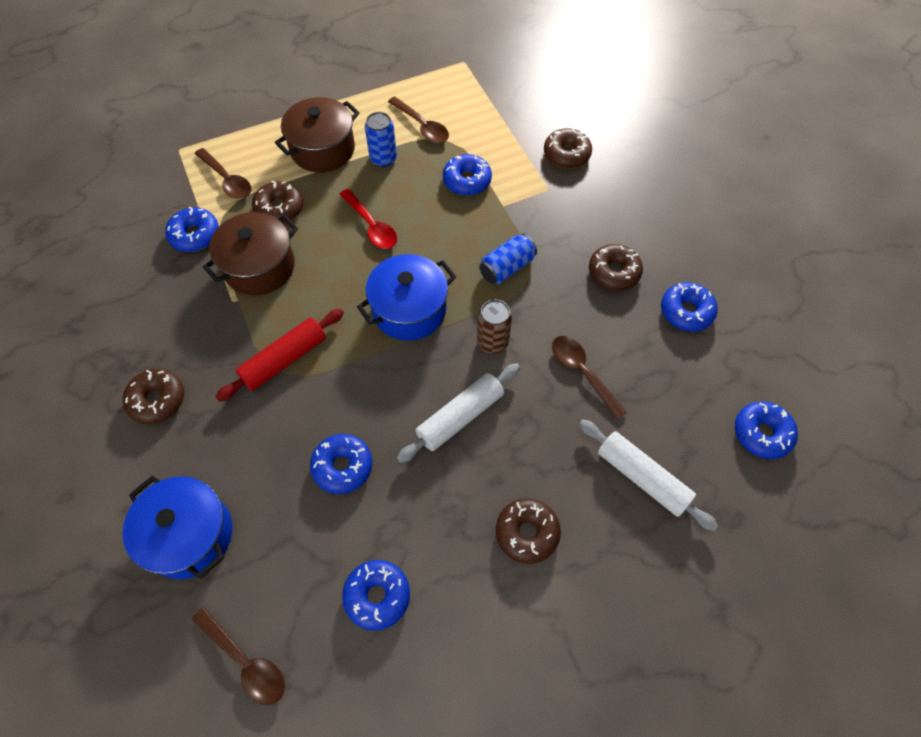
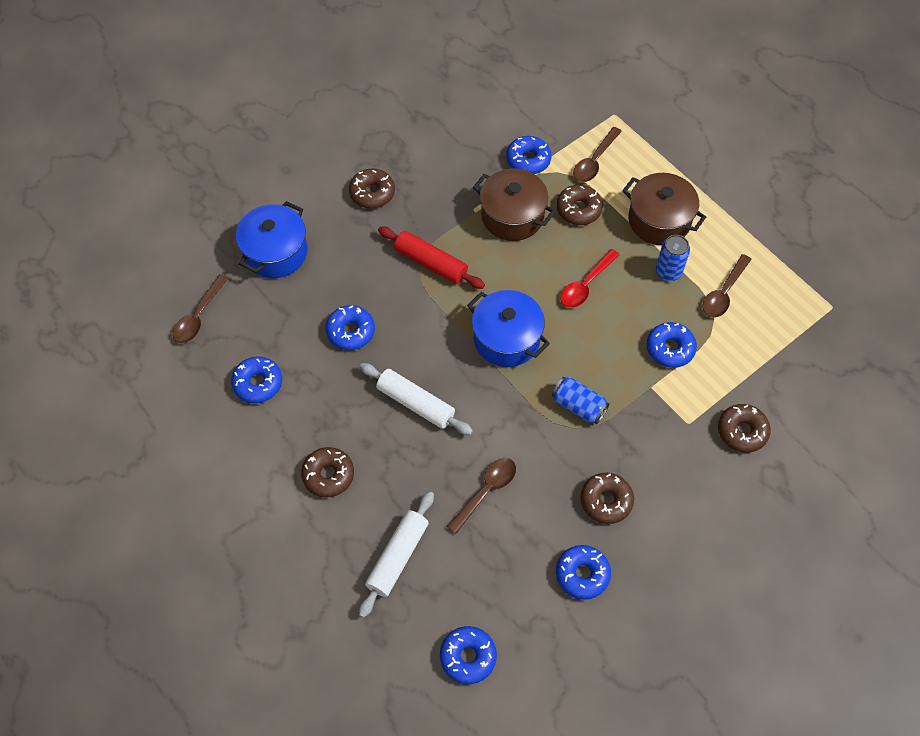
camera: 75 degrees right, 0 degrees up
brown can [477,299,512,354] -> none

